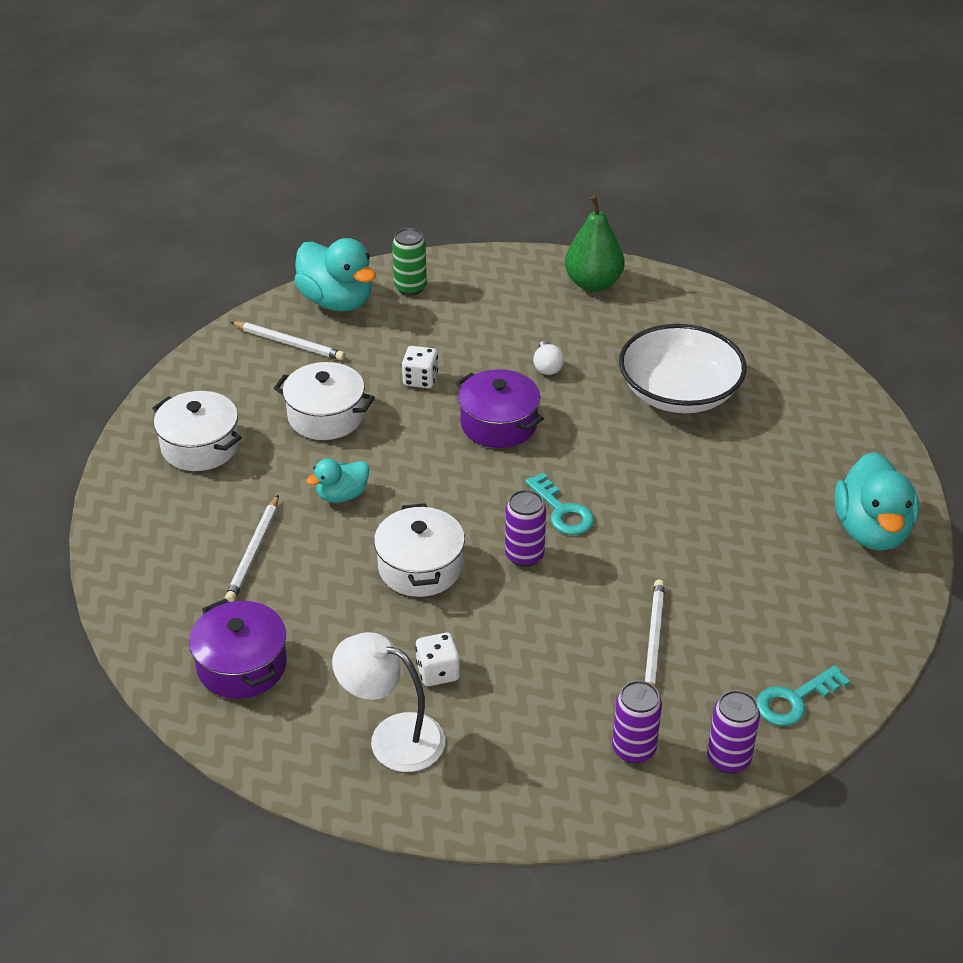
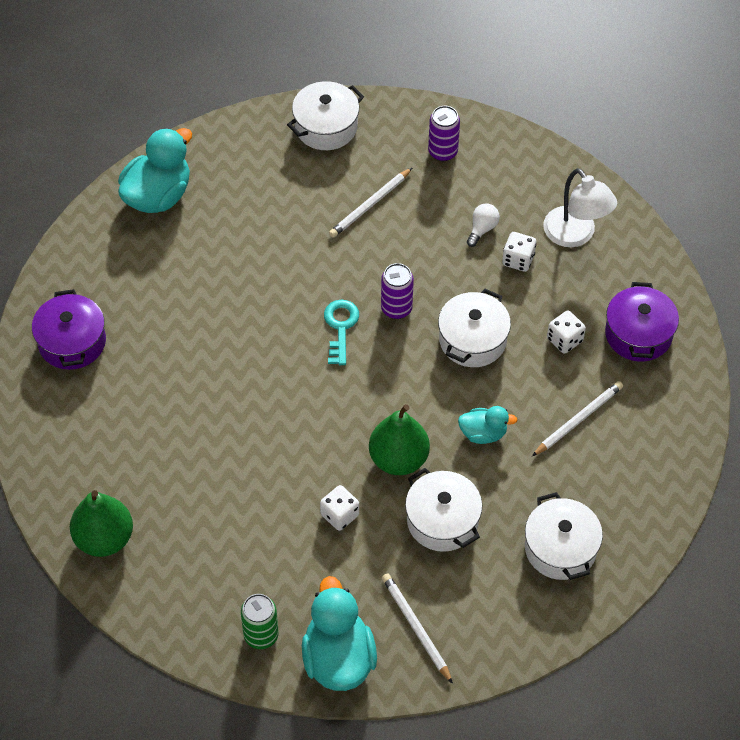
camera: 145 degrees left, 15 degrees up
purple pot [456,369,544,448] -> purple pot moved to [32,289,106,370]
white light bulb [533,340,564,375] -> white light bulb moved to [467,203,500,247]
white bowl [619,324,747,413] -> none
purple can [707,690,760,773] -> none
turquoise key [756,665,850,726] -> white pot [287,81,364,150]
none -> green pear [369,404,430,475]
none -> white dice [547,311,586,354]

